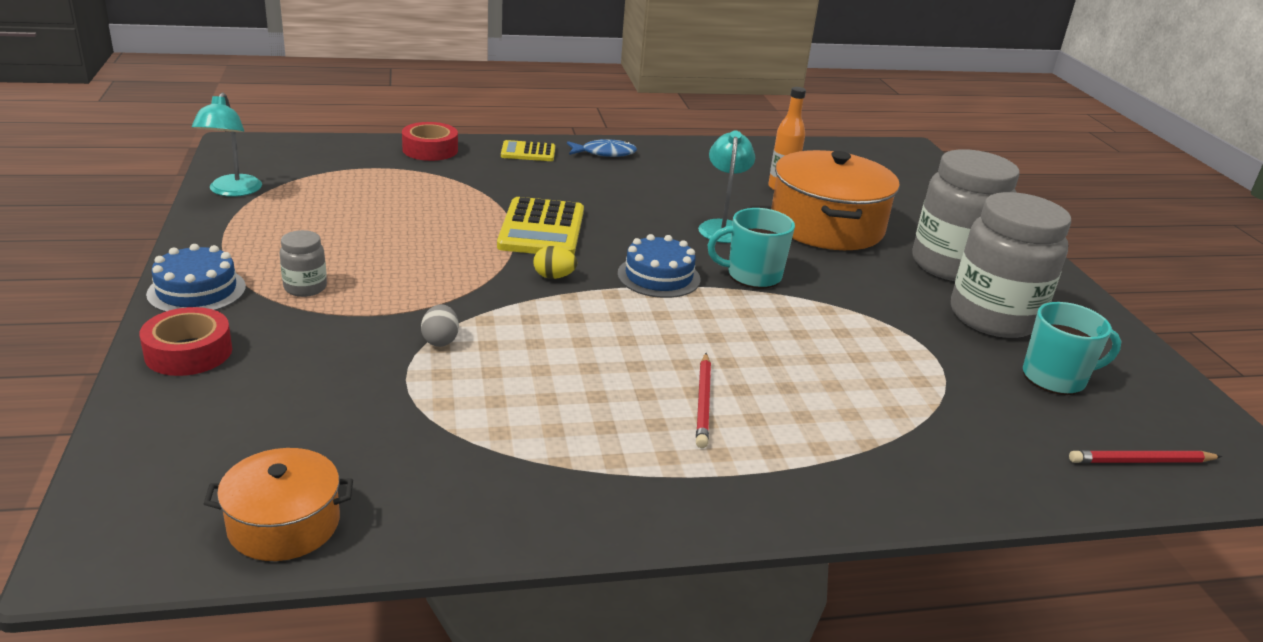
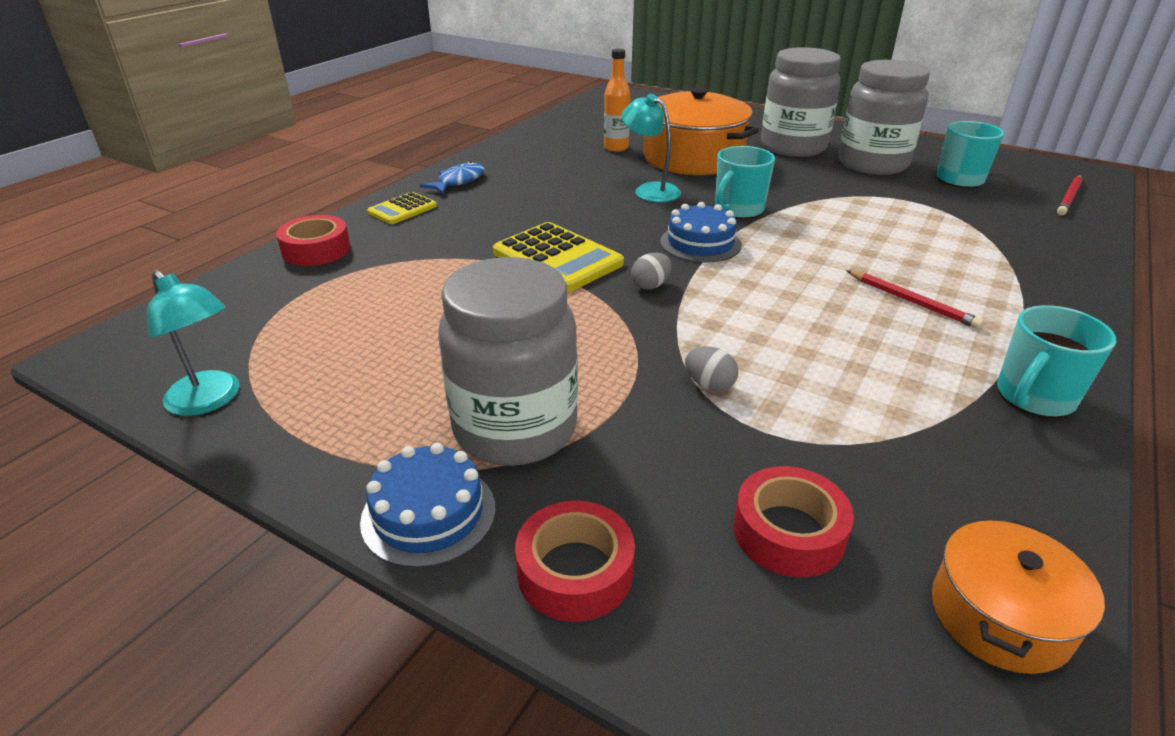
camera: 45 degrees left, 5 degrees up
grey jar [279,230,327,297] -> grey jar [438,257,578,466], size x2.29
yellow egg [534,246,577,279] -> grey egg [631,253,671,289]
none -> red tape [733,466,854,577]
none -> turquoise mug [997,305,1116,418]

